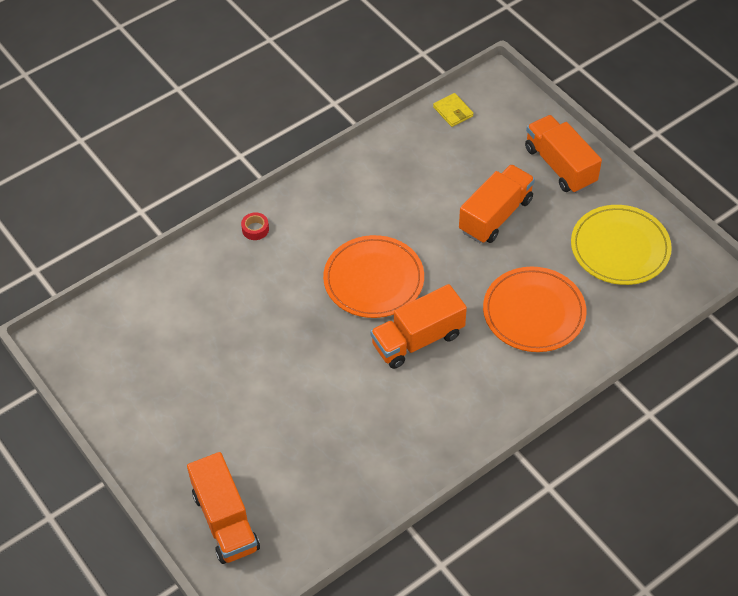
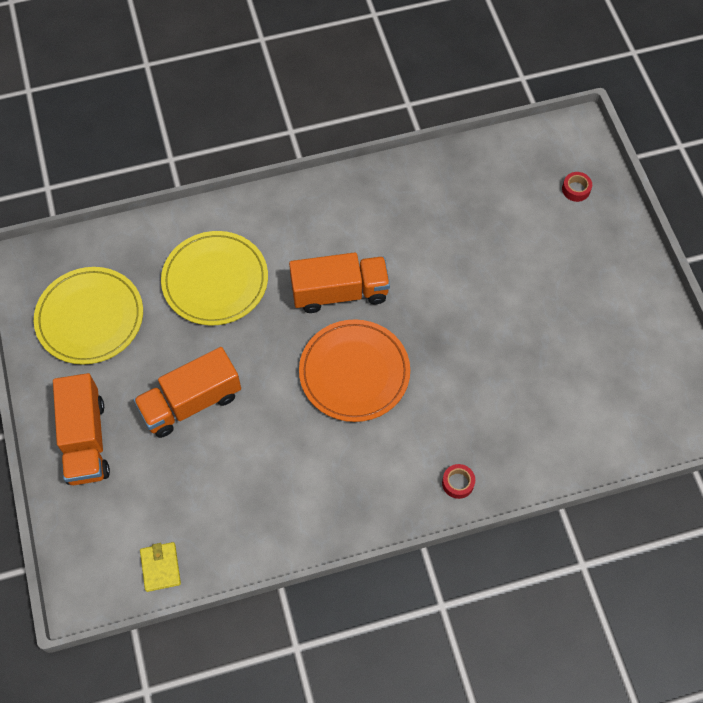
camera: 160 degrees left, 10 degrees up
orange truck [187,452,260,564] -> red tape [562,172,592,202]
orange plate [483,267,586,352] -> yellow plate [161,231,268,325]

